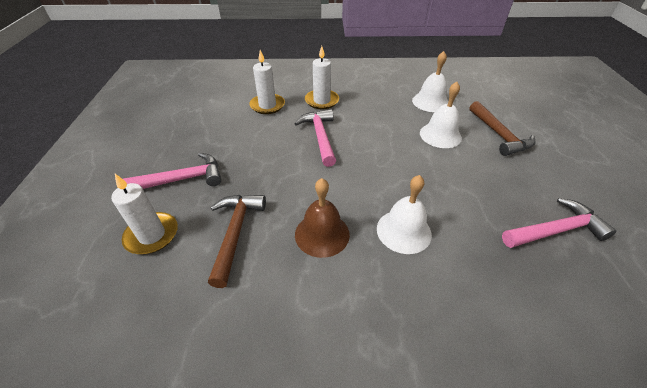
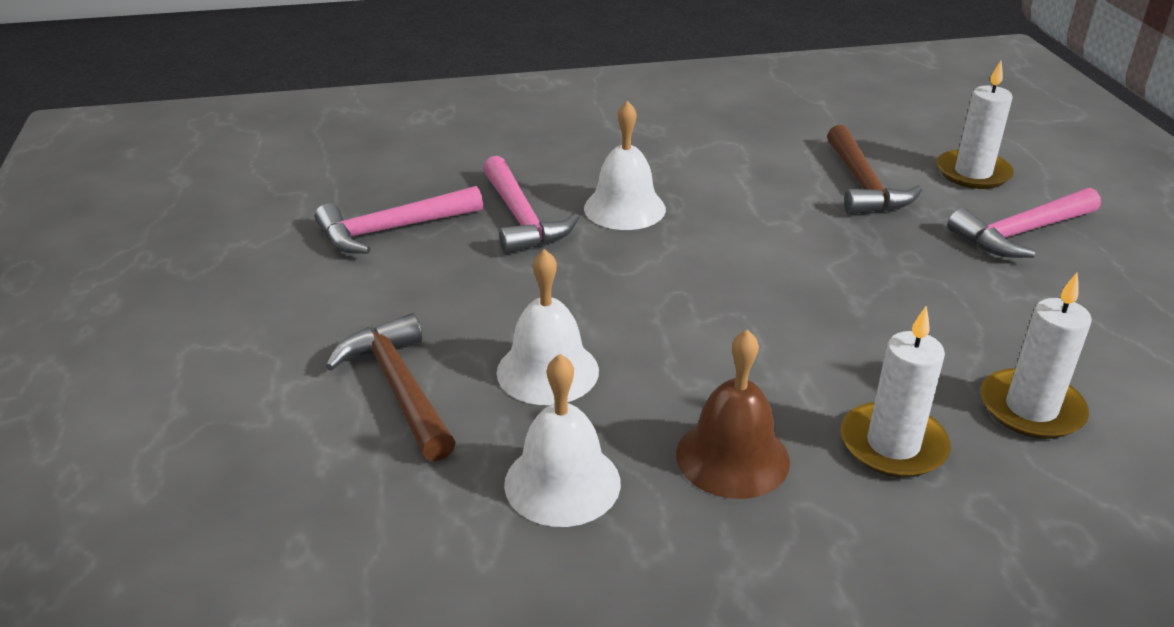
camera: 170 degrees right, 10 degrees down
pink hammer [294,109,336,167] -> pink hammer moved to [483,156,579,254]
brown bell [295,178,350,258] -> brown bell moved to [676,329,790,499]

